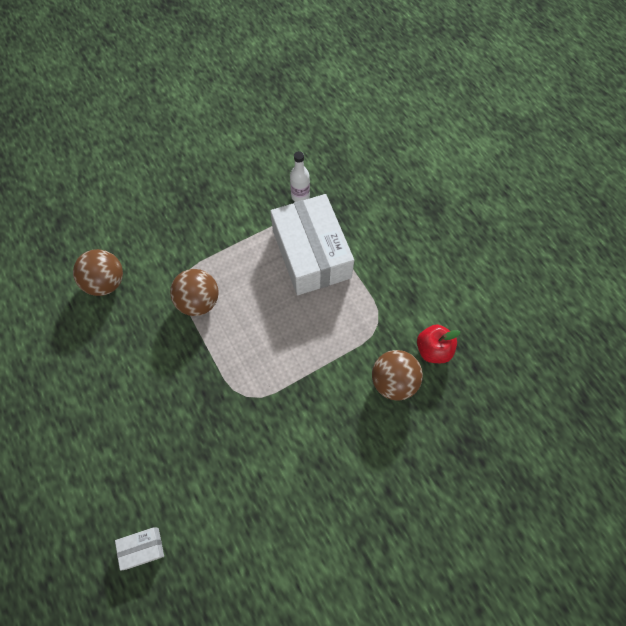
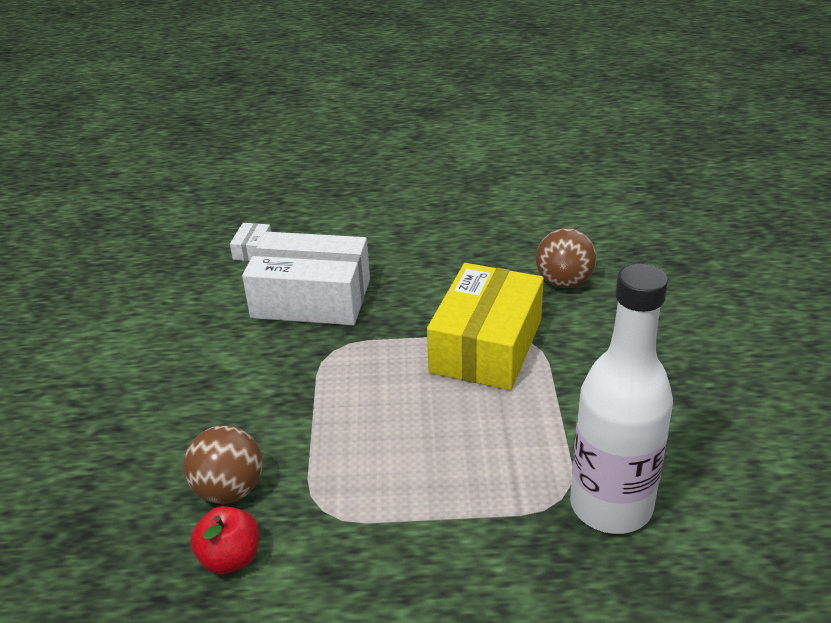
camera: 120 degrees right, 30 degrees down
brown ball [170,269,219,316] -> yellow box [427,263,544,390]
white box [270,194,354,295] -> white box moved to [242,232,370,325]
white bottle [290,151,310,202] -> white bottle [570,263,673,534], size x2.36

